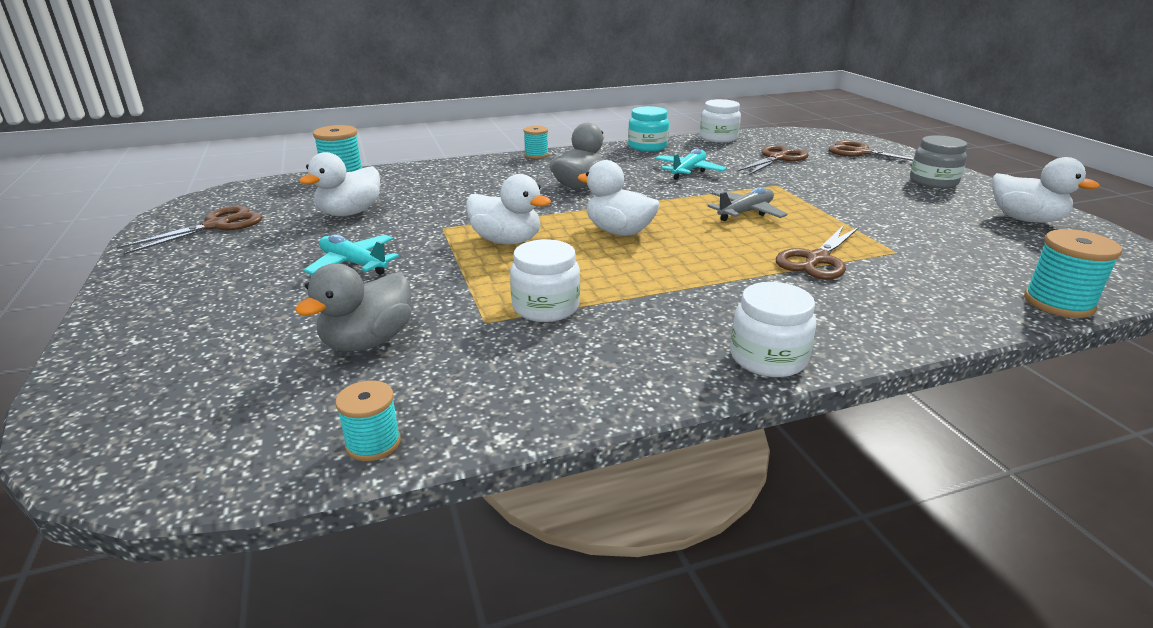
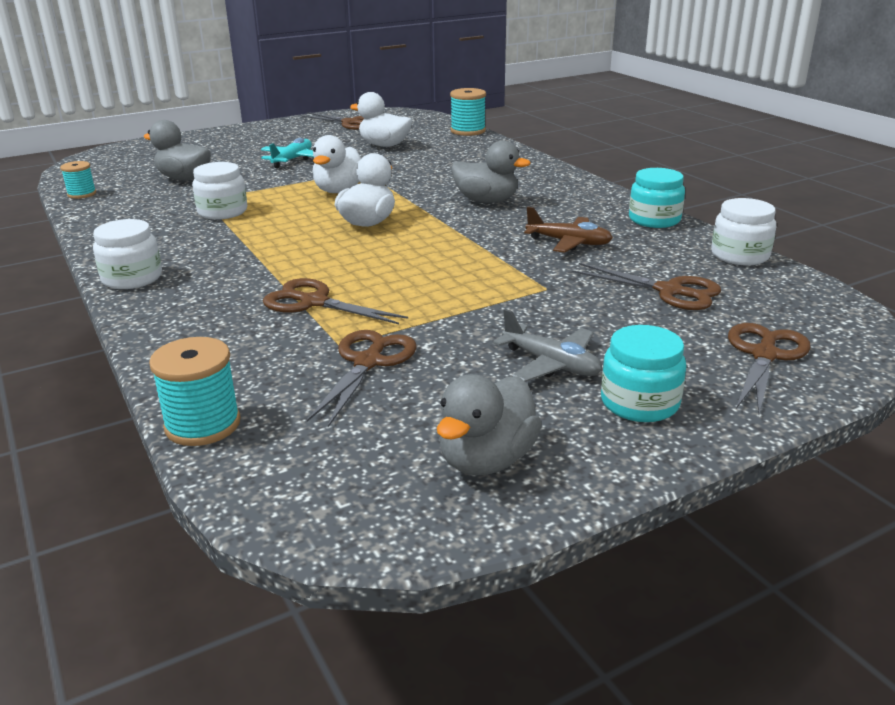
camera: 80 degrees right, 0 degrees up
turquoise spool [523,126,549,159] -> none
turquoise plane [655,148,727,180] -> brown plane [524,207,613,253]
grey plane [708,187,787,221] -> grey plane moved to [493,309,602,382]
grey jar [910,135,967,188] -> turquoise jar [601,325,686,422]
white duck [992,157,1100,223] -> grey duck [437,374,542,475]
none -> brown scissors [307,330,417,427]

